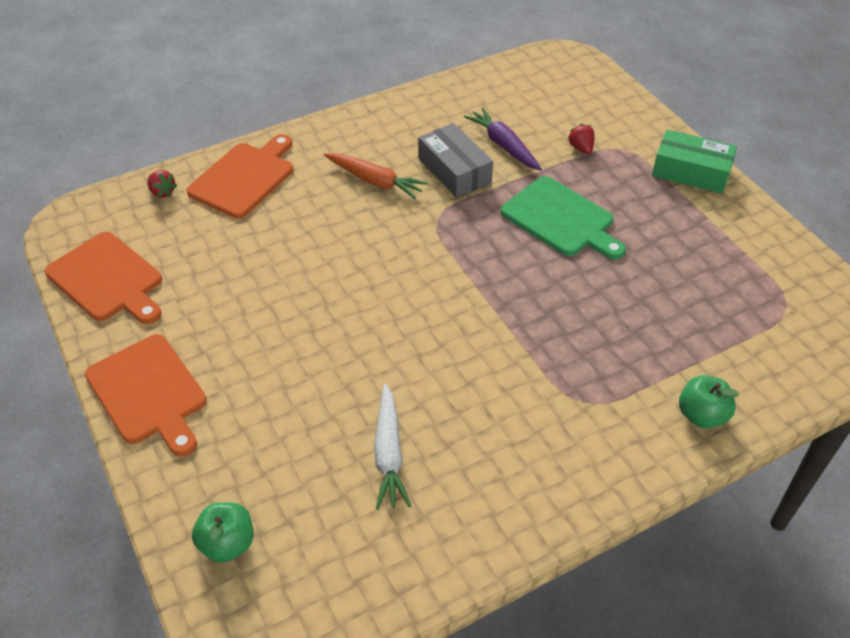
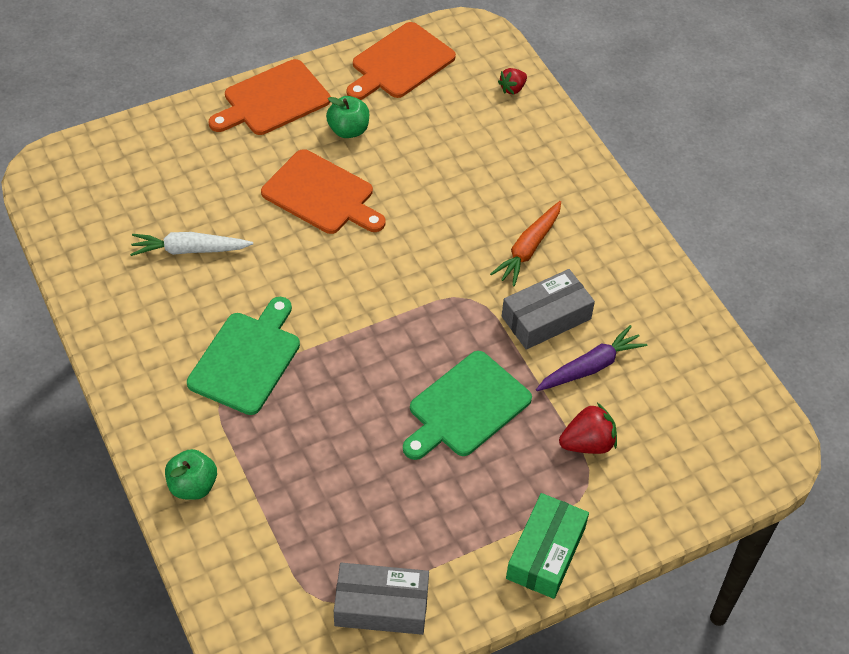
camera: 90 degrees right, 5 degrees up
orange cutting board [186,134,293,219] -> orange cutting board moved to [261,149,385,234]
green apple [192,502,254,563] -> green apple moved to [326,96,369,138]
red strawberry [567,124,595,154] -> red strawberry [559,403,617,454], size x1.57
none -> green cutting board [187,297,300,415]
none -> grey box [334,563,429,635]

